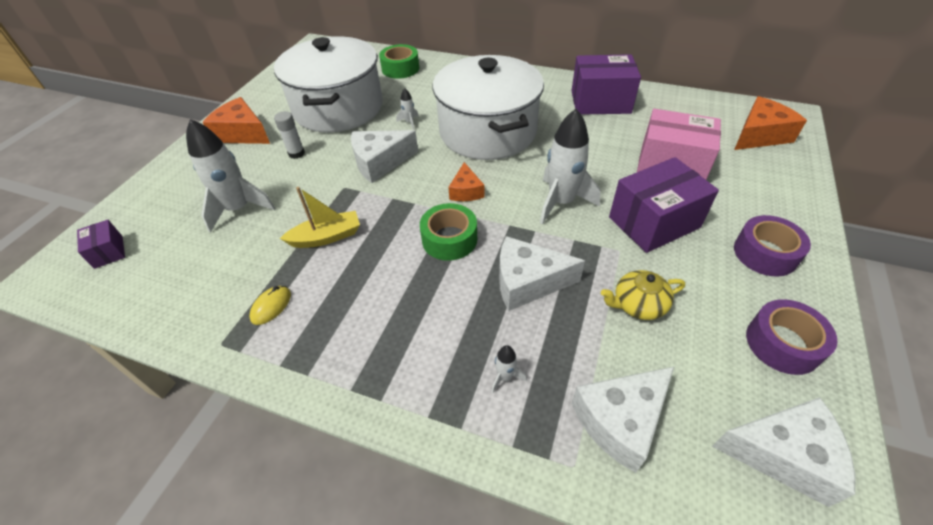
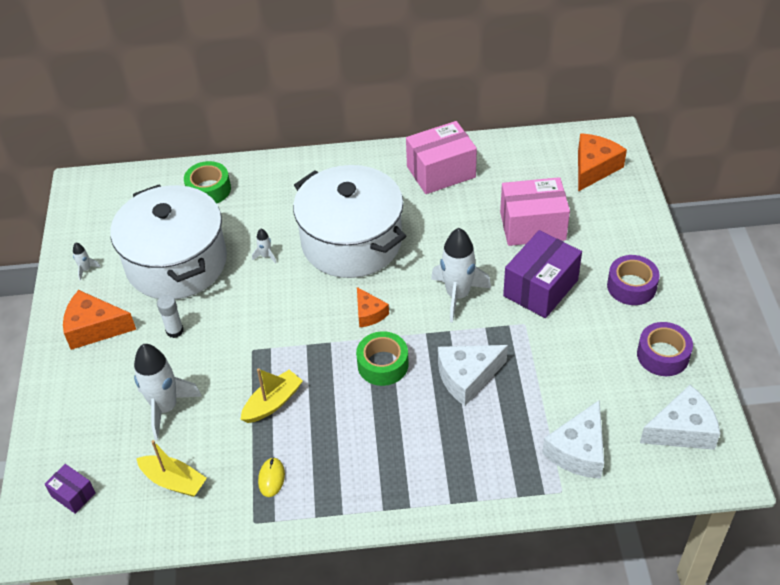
camera: 25 degrees left, 0 degrees up
white cheese [351,130,418,183] -> none
white rocket [491,345,527,393] -> white rocket moved to [73,243,101,281]
purple box [572,54,641,114] -> pink box [406,121,477,194]
yellow teapot [601,270,685,320] -> none
none -> yellow boat [136,440,207,497]

